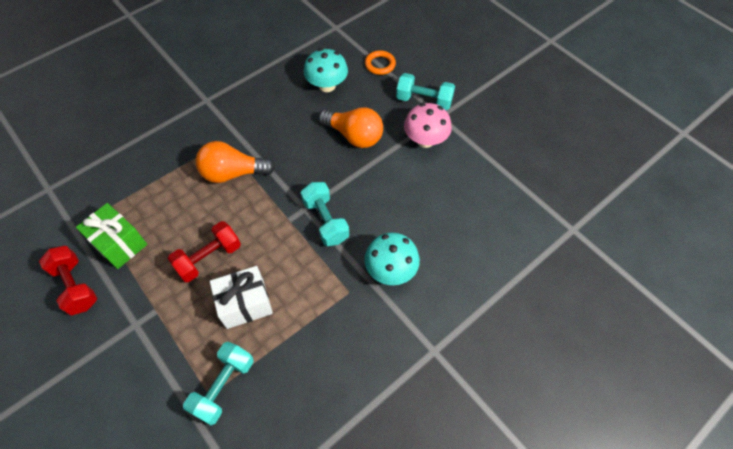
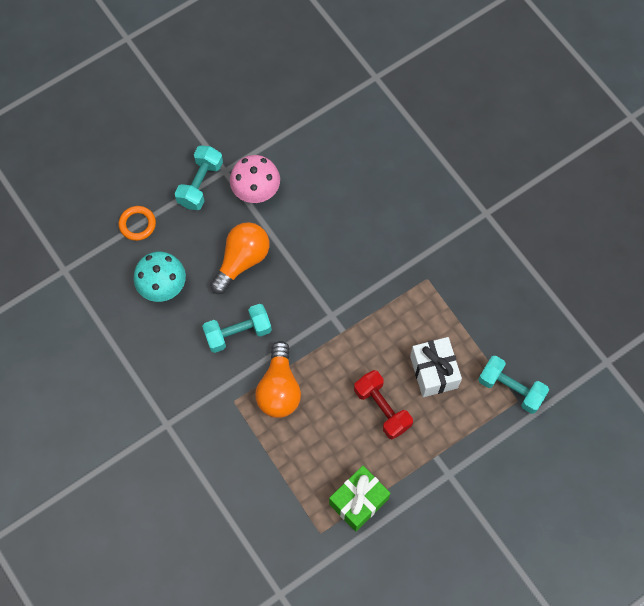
camera: 85 degrees left, 10 degrees up
red dumbbell [39,246,97,316] -> none
turquoise dumbbell [300,182,349,246] -> turquoise dumbbell moved to [202,304,272,353]
turquoise mushroom [365,233,420,285] -> none

